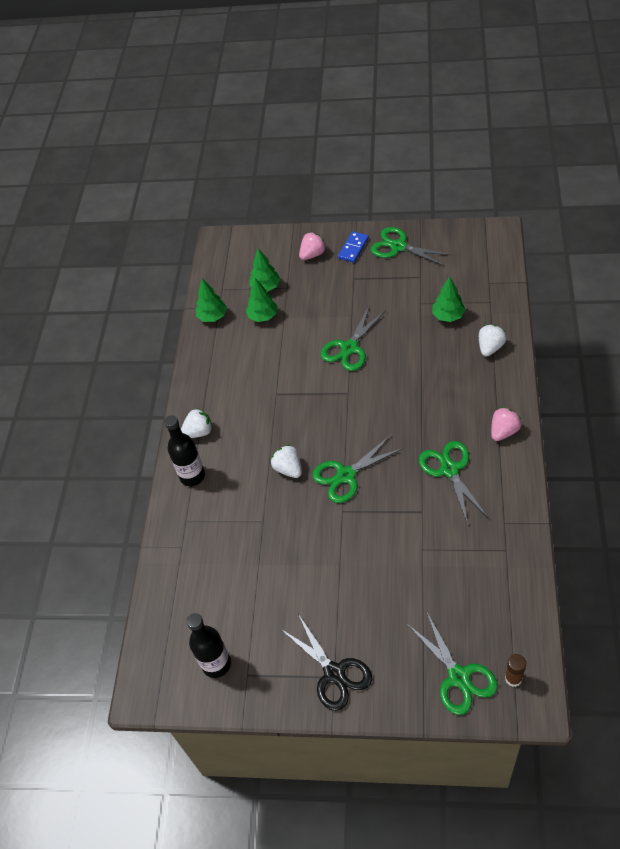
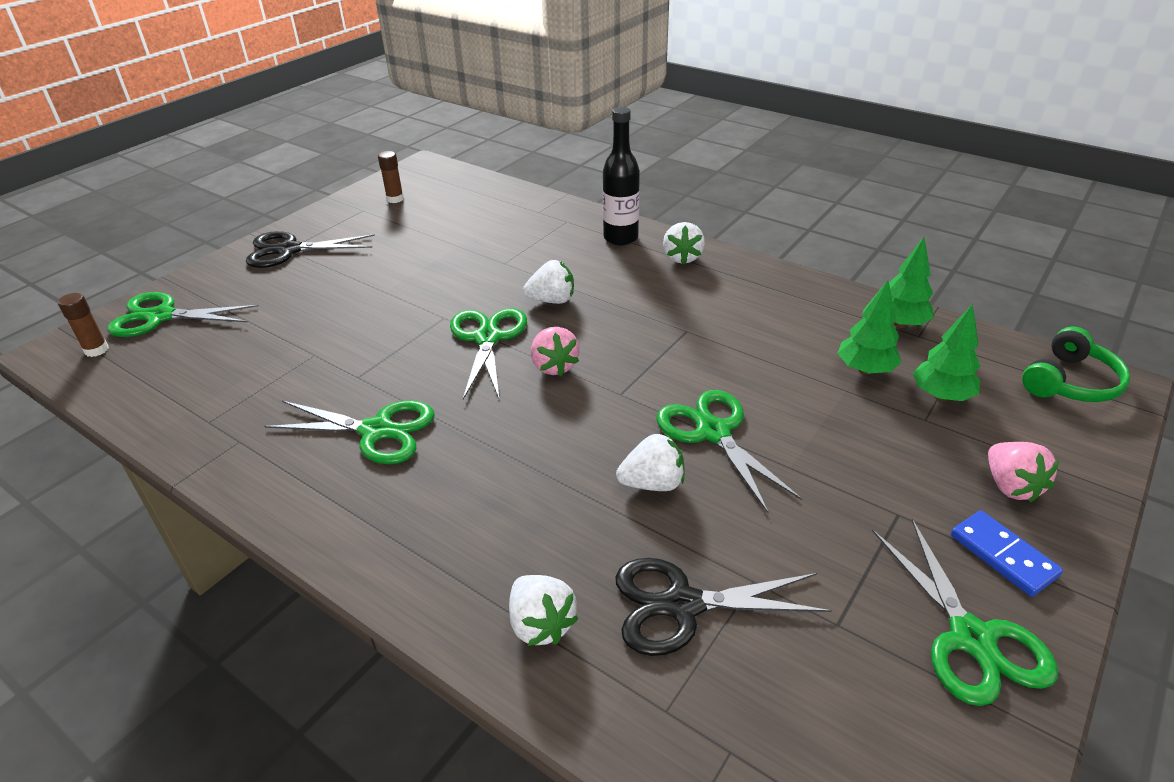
camera: 115 degrees right, 15 degrees down
black bottle [187,613,231,678] -> brown glue stick [378,151,404,203]
green scissors [371,227,453,266] -> green scissors turned 105 degrees clockwise [872,519,1058,706]
green tree [432,276,465,322] -> black scissors [615,558,832,656]
pink strawberry [491,407,522,441] -> pink strawberry moved to [531,327,579,376]
none -> white strawberry [616,433,685,491]
none -> green headphones [1022,327,1130,402]

